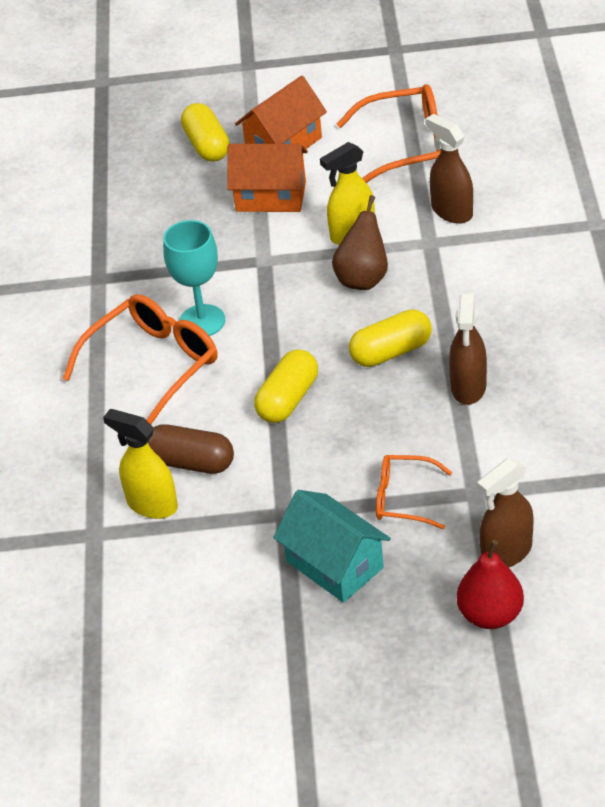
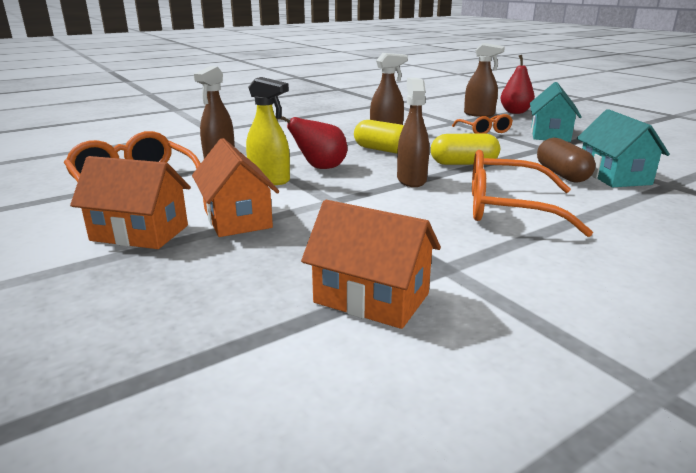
camera: 125 degrees left, 20 degrees down
yellow spray bottle [103,409,178,519] -> turquoise house [577,109,670,187]
turquoise goblet [163,220,225,336] -> none
yellow capsule [181,103,230,162] -> none
brown pear [332,195,388,290] -> red pear [275,116,347,169]
none -> orange house [301,200,441,329]
none -> brown spray bottle [397,78,429,187]

